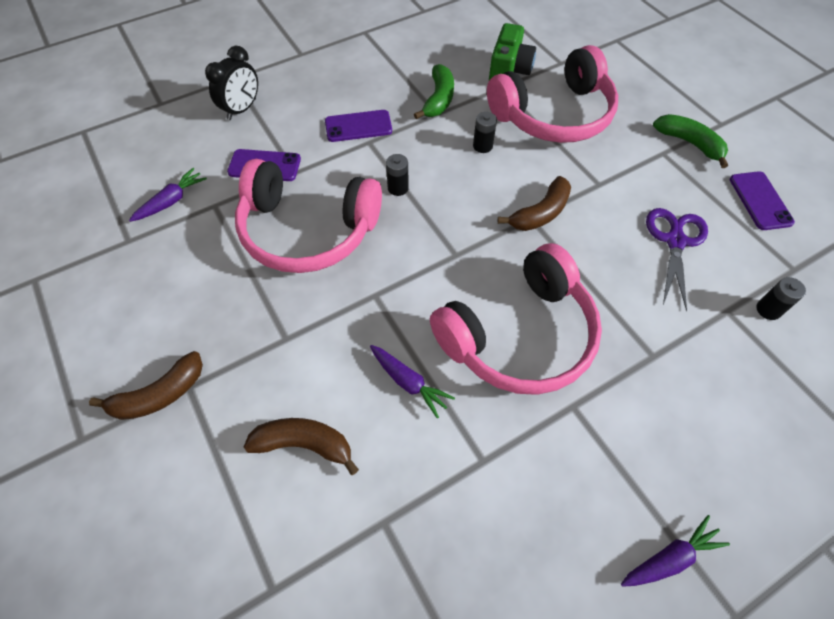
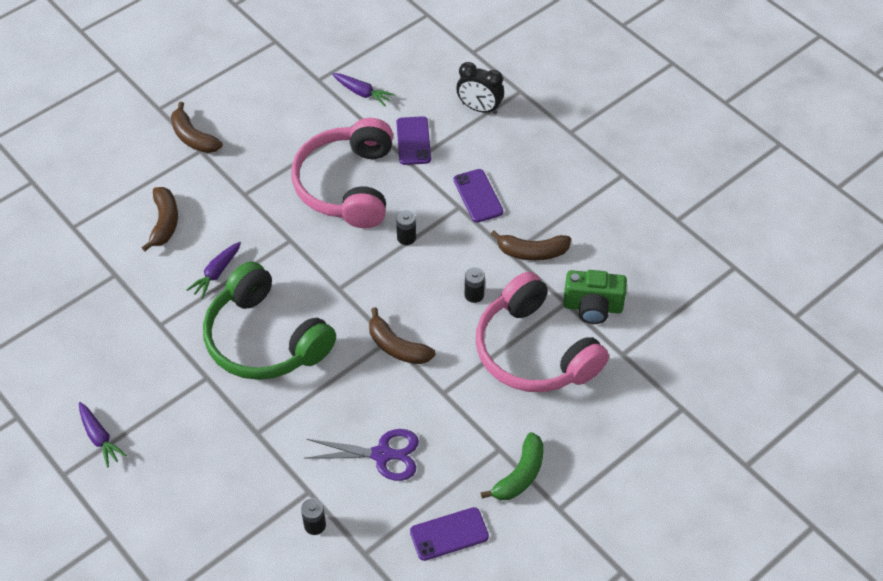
camera: 80 degrees right, 5 degrees down
green banana [414,64,454,119] -> brown banana [490,230,571,261]
pink headphones [430,243,602,395] -> green headphones [203,261,336,380]

